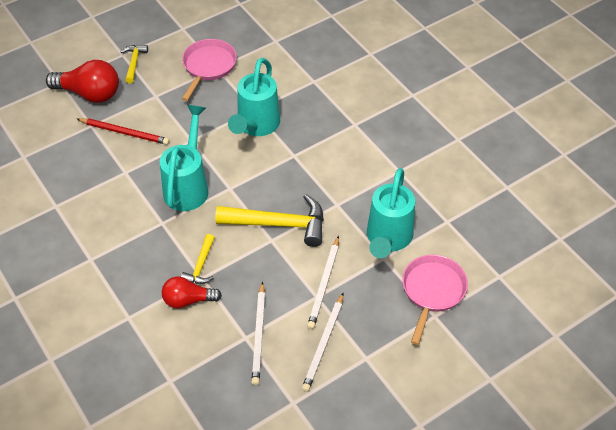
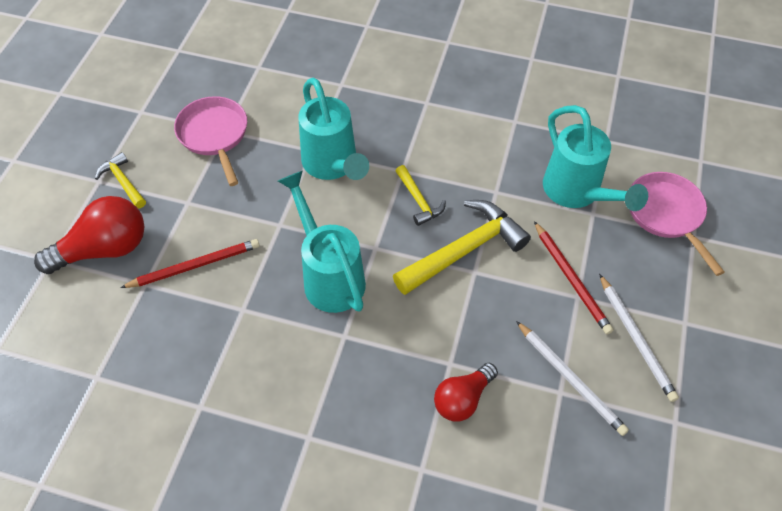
camera: 40 degrees left, 5 degrees up
yellow hammer [181,234,215,284] -> yellow hammer moved to [396,165,446,226]
white pencil [307,236,339,329] -> red pencil [534,221,614,334]

